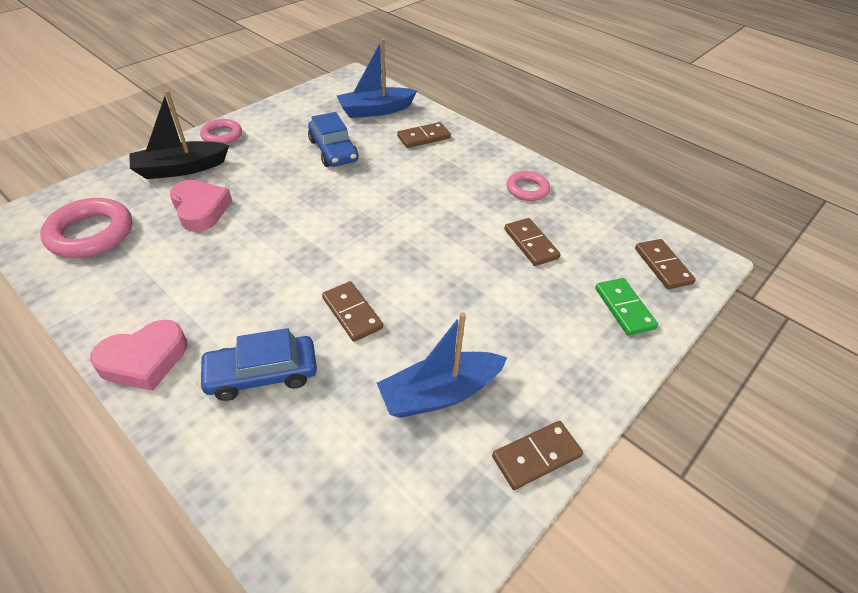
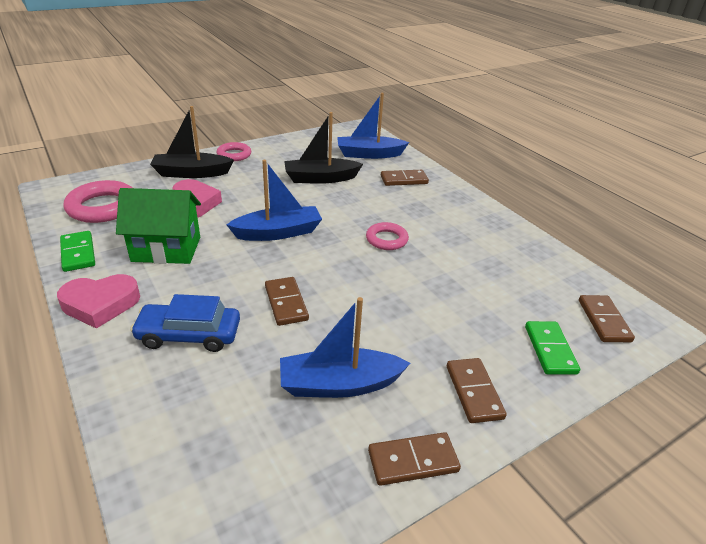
camera: 15 degrees right, 10 degrees down
blue car [308,112,359,167] -> black boat [284,112,363,184]
brown domino [504,218,561,266] -> brown domino moved to [447,358,507,423]
pink ring [506,171,550,201] -> pink ring moved to [366,222,409,250]
none -> green domino [60,231,95,272]
none -> green house [116,188,201,264]
none -> blue boat [226,160,322,241]

